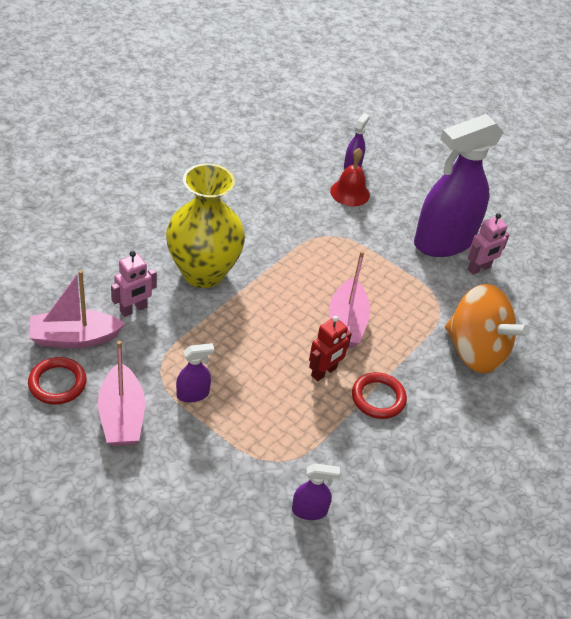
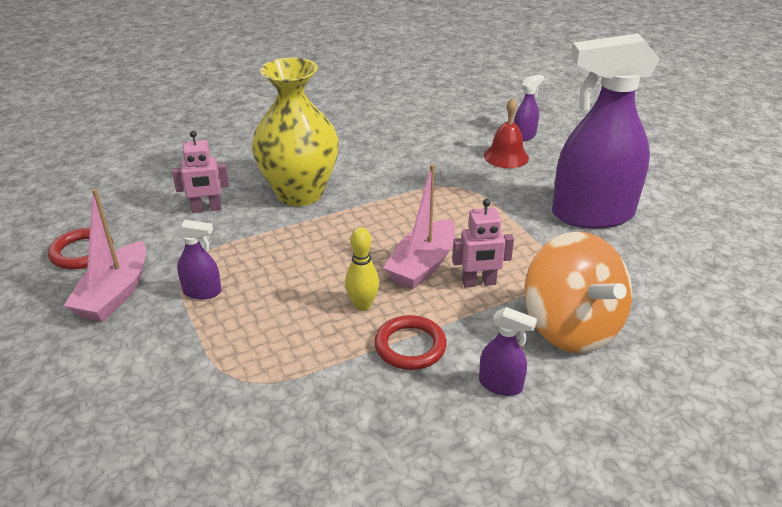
camera: 30 degrees right, 10 degrees down
pink boat [29,270,125,348] -> none
purple spray bottle [292,463,340,520] -> purple spray bottle moved to [479,307,537,396]
red robot [309,316,352,381] -> yellow bowling pin [345,227,379,311]
pink robot [468,213,509,275] -> pink robot moved to [452,199,514,288]

